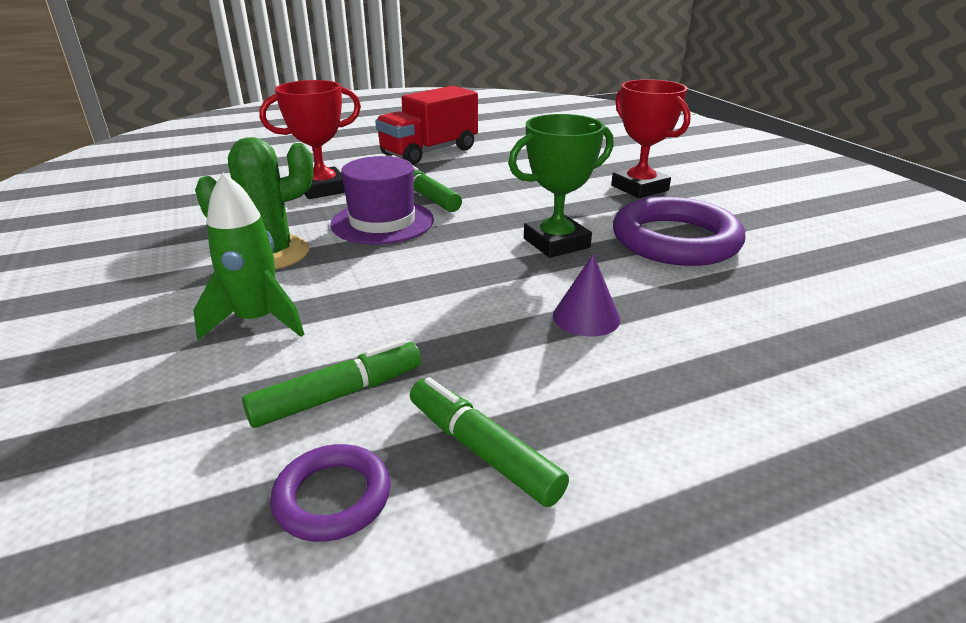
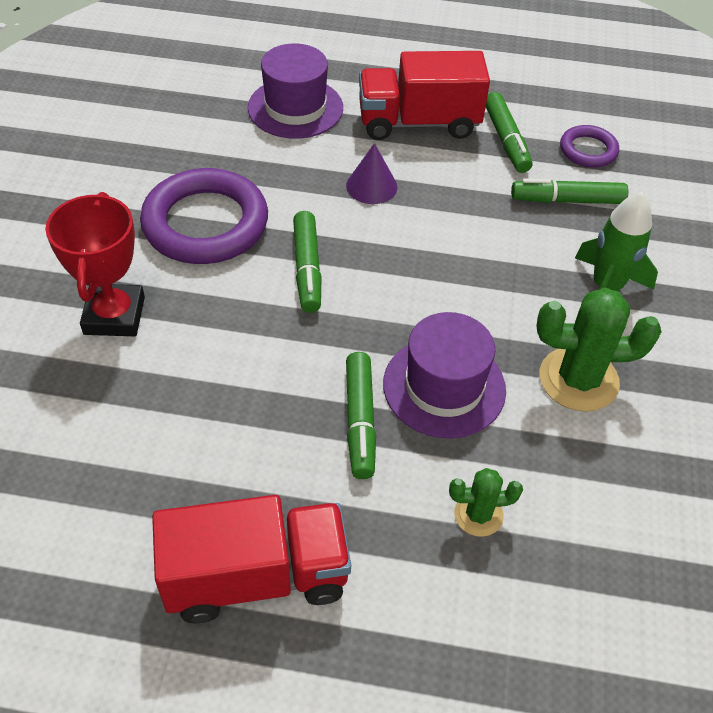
camera: 150 degrees left, 20 degrees up
red trophy [259,80,361,199] -> green cactus [449,468,523,537]
green trophy [508,114,614,258] -> green marker [293,211,322,313]
none -> purple hat [248,43,343,139]
none -> red truck [359,51,490,140]

